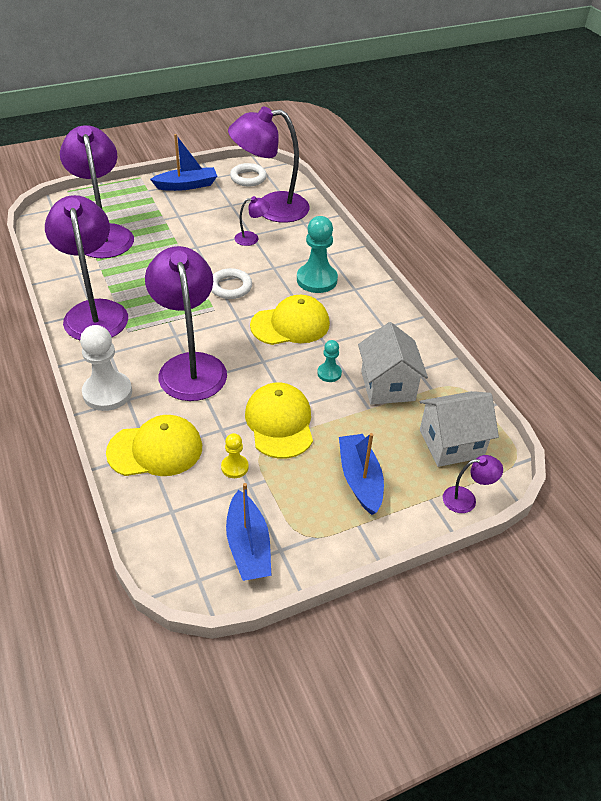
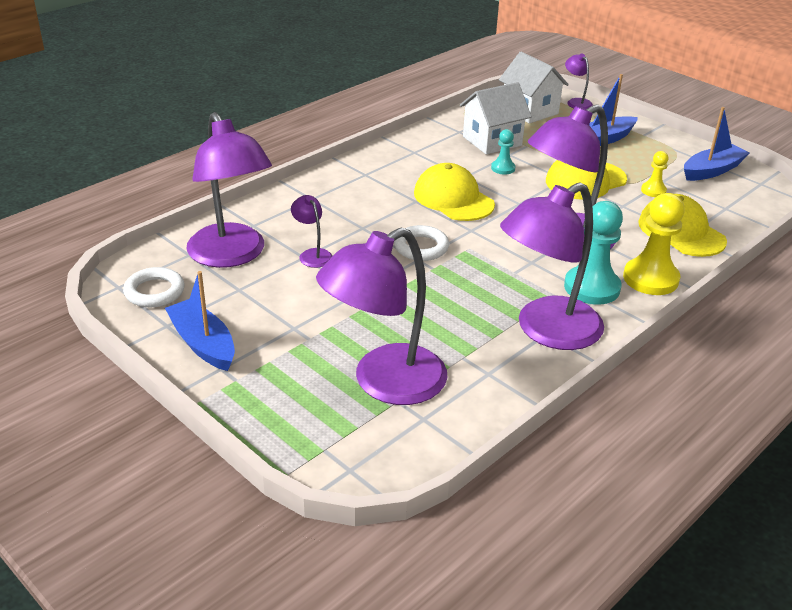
camera: 110 degrees left, 10 degrees down
white pawn [80,325,132,411] -> yellow pawn [623,193,685,295]
turquoise pawn [297,216,338,293] -> turquoise pawn moved to [564,201,623,305]

